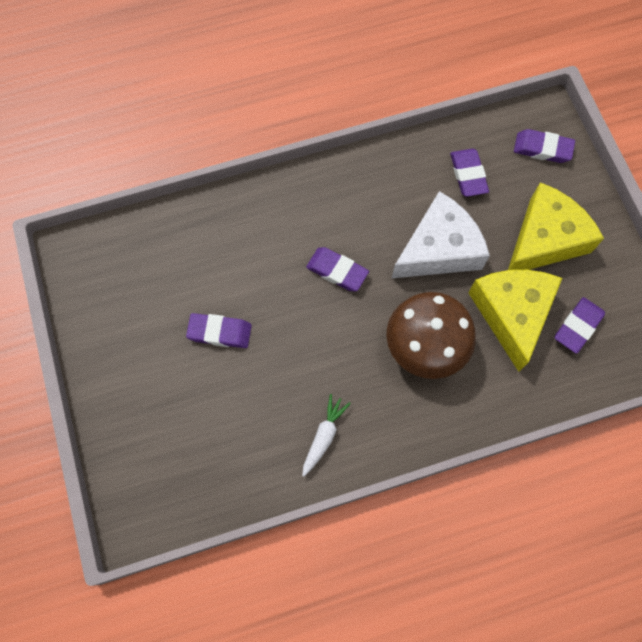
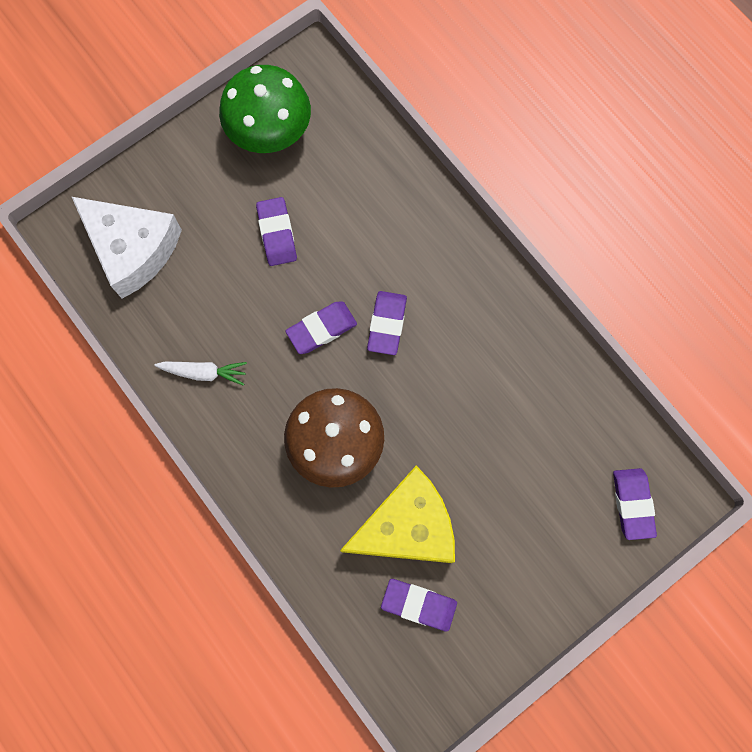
camera: 70 degrees right, 5 degrees up
white cheese [391,191,490,279] -> white cheese moved to [72,197,182,299]
purple eraser [450,149,489,197] -> purple eraser moved to [285,301,357,354]
yellow cheese [508,182,604,270] -> none
none -> green mushroom [219,65,311,153]

